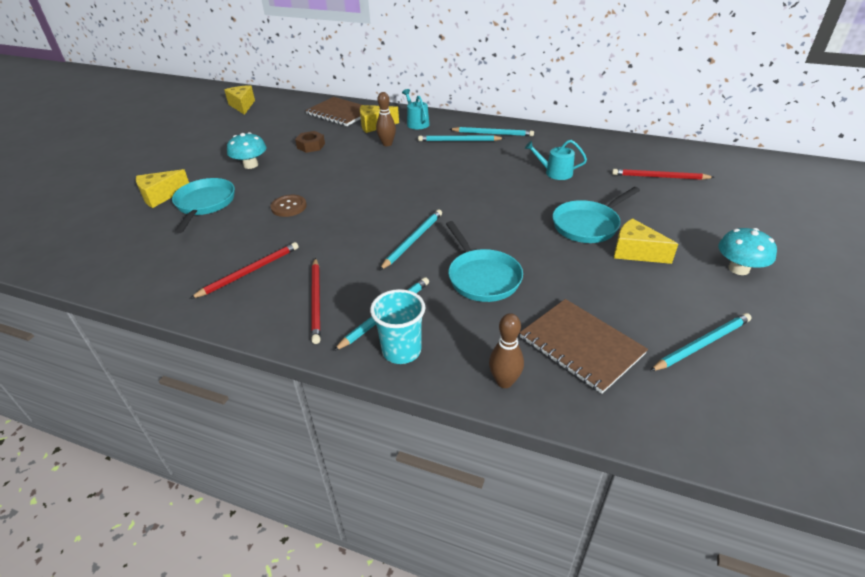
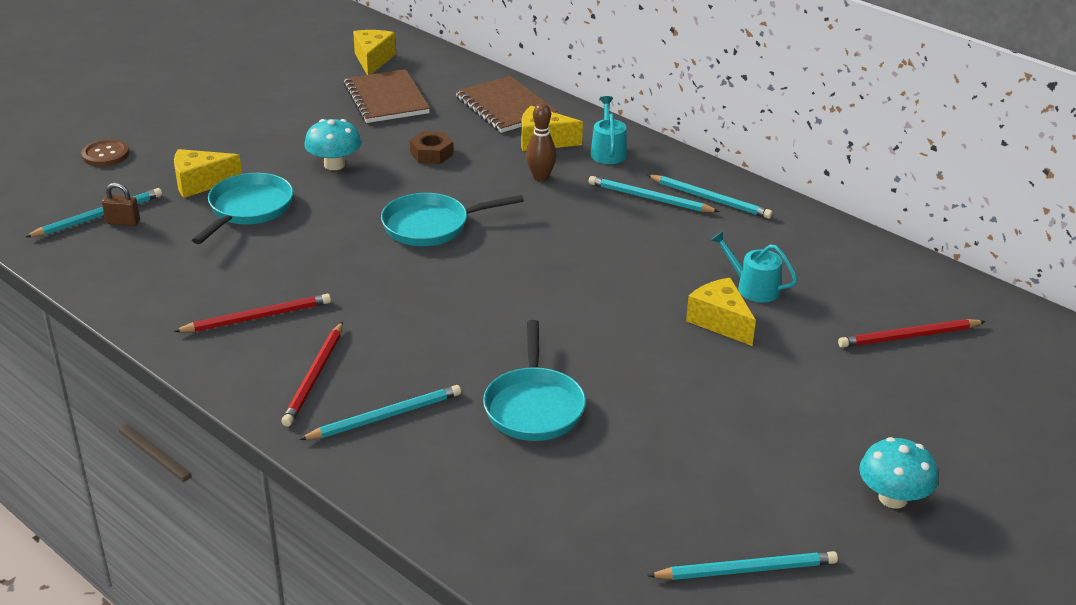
camera: 20 degrees right, 5 degrees down
brown button [270,195,307,217] -> brown button moved to [81,139,129,166]
turquoise cup [370,289,425,364] -> none
turquoise pencil [379,210,442,271] -> turquoise pencil moved to [25,188,162,237]
brown bowling pin [489,313,524,388] -> none
brown notebook [520,299,648,394] -> brown notebook moved to [343,69,430,123]
turquoise pan [552,187,640,243] -> turquoise pan moved to [381,193,524,246]
red pencil [612,169,715,180] -> red pencil turned 45 degrees counterclockwise [838,319,985,348]
yellow cheese [614,218,678,264] -> yellow cheese moved to [686,278,756,346]
none -> brown padlock [102,183,140,226]

